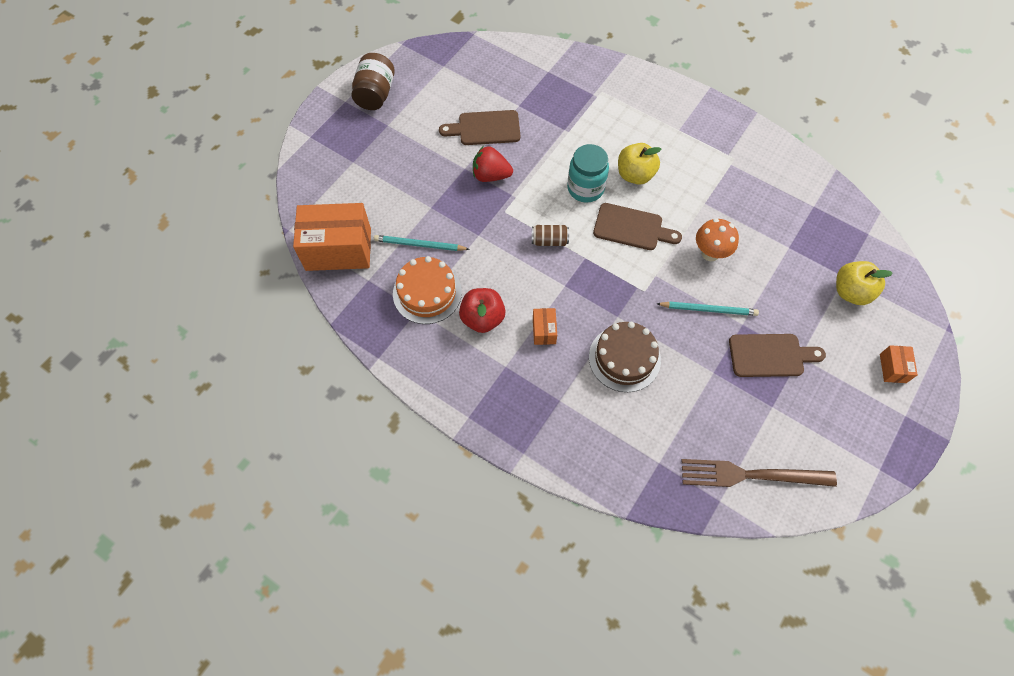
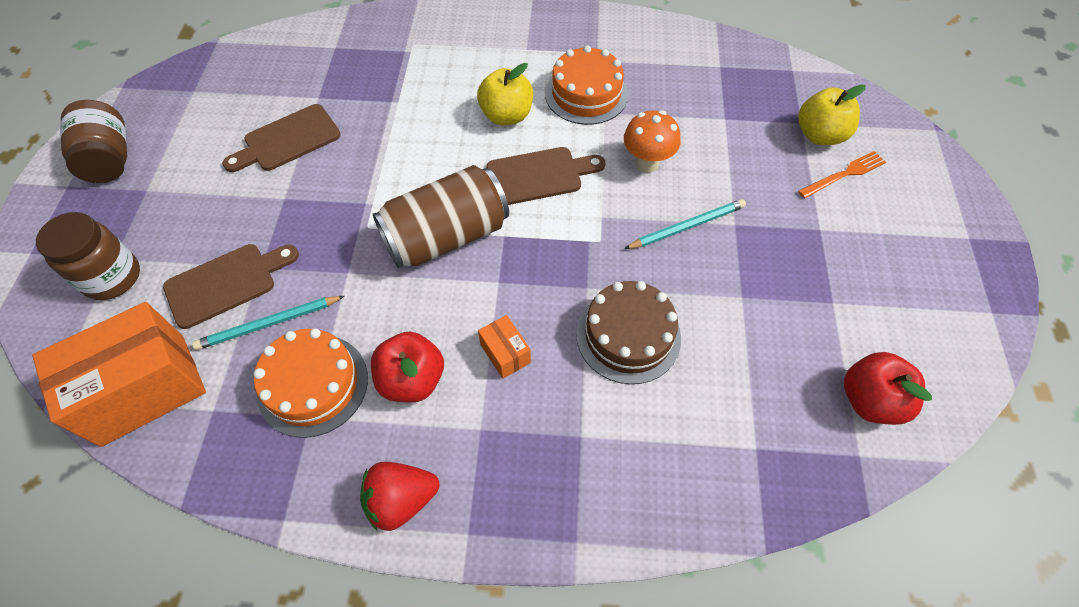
camera: 30 degrees left, 5 degrees down
red strawberry [473,146,513,182] -> red strawberry moved to [360,462,440,531]
brown can [532,225,569,246] -> brown can [373,165,509,268], size x2.25
turquoise jar [567,144,609,202] -> none
brown fork [682,459,837,487] -> red apple [844,352,932,425]
brown cutting board [729,334,826,377] -> brown cutting board moved to [163,244,299,329]
orange box [880,345,918,383] -> none
none -> brown jar [36,212,140,300]
none -> orange cake [545,45,628,125]
none -> orange fork [798,151,886,199]

